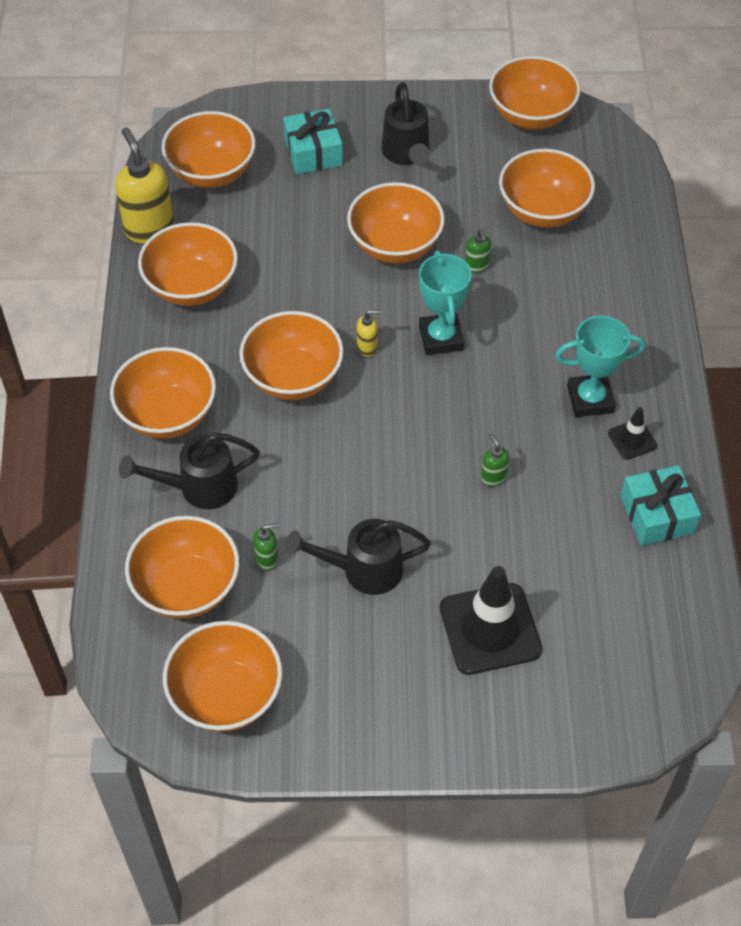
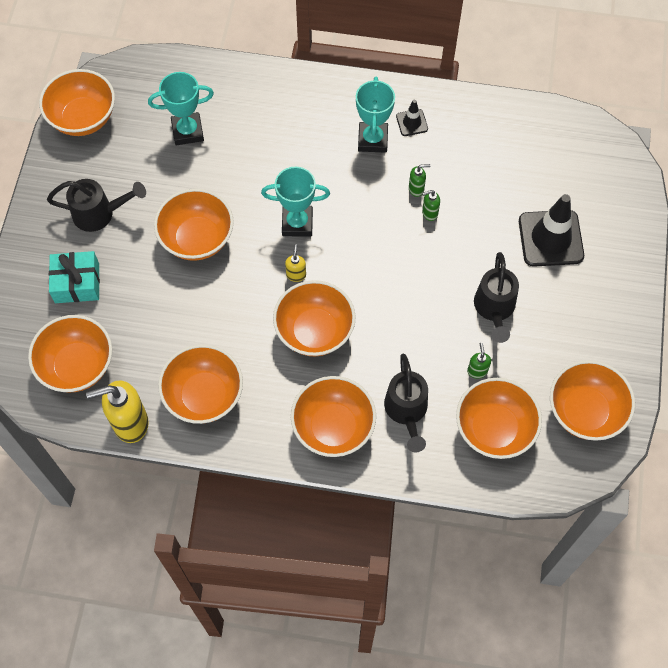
camera: 80 degrees left, 10 degrees up
green soap dispenser [465,229,491,273] -> green soap dispenser moved to [409,164,431,197]
orange bowl [499,149,595,228] -> turquoise trophy [148,72,214,145]
turquoise gift [621,465,701,546] -> none

